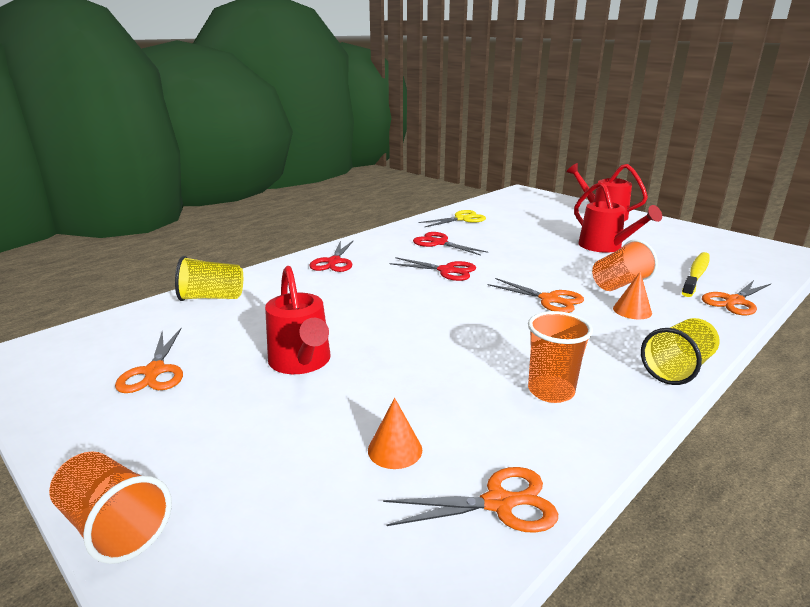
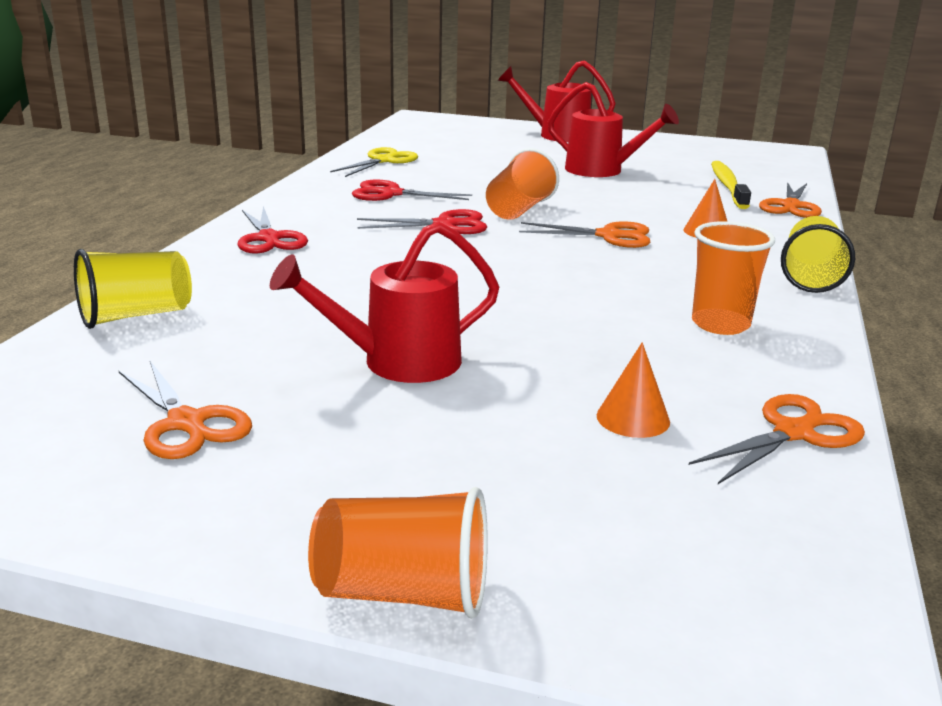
camera: 30 degrees left, 0 degrees up
red watering can [265,266,331,374] -> red watering can turned 120 degrees clockwise [270,221,499,383]
orange cup [592,239,658,291] -> orange cup moved to [486,148,559,220]

